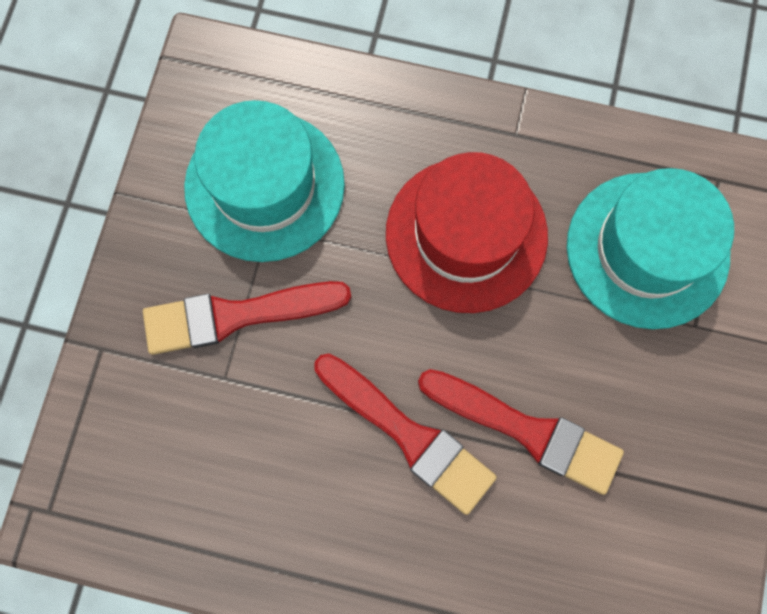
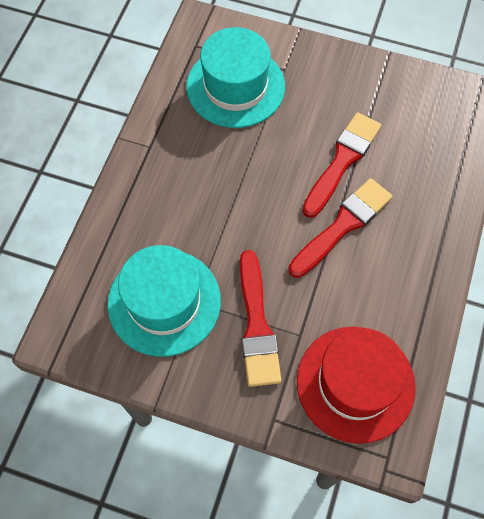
camera: 85 degrees left, 10 degrees down
red hat [386,152,548,313] -> red hat moved to [297,326,416,444]

